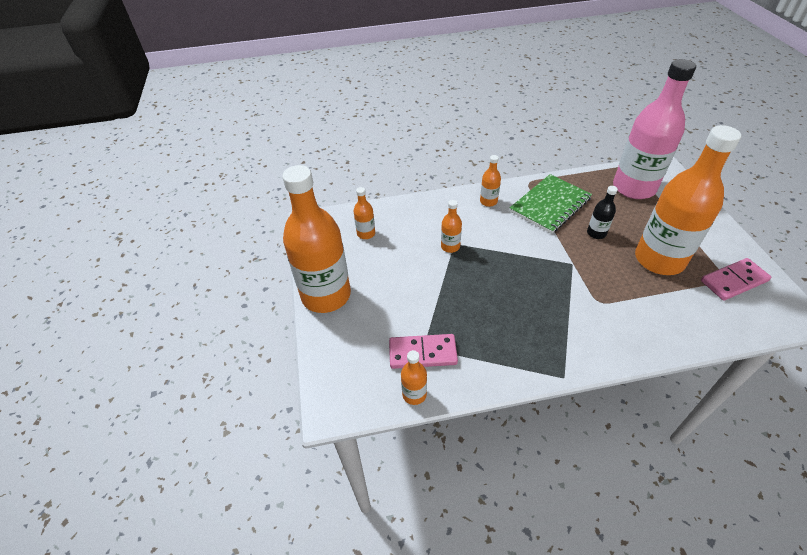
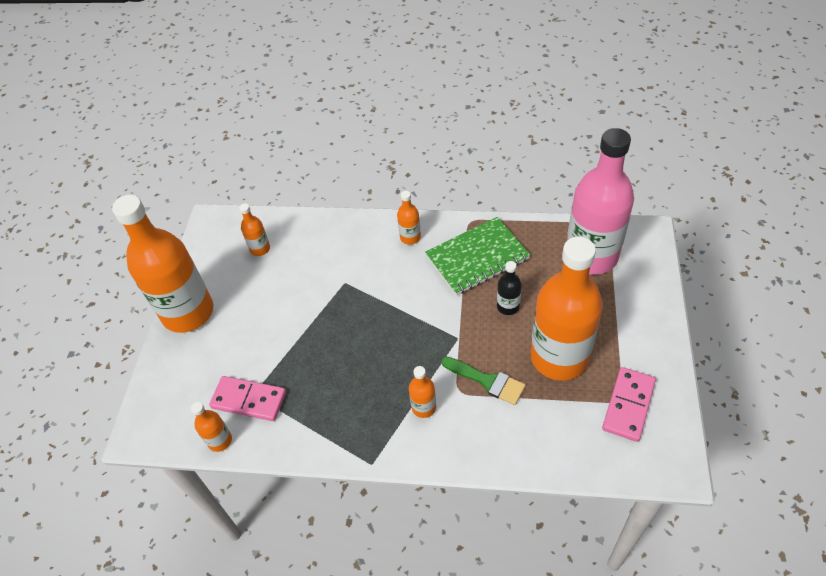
camera: 20 degrees right, 5 degrees up
orange bottle [441,200,462,253] -> orange bottle moved to [409,366,436,418]
pink domino [701,258,771,301] -> pink domino turned 60 degrees counterclockwise [602,367,656,442]
none -> green brush [441,357,526,405]

